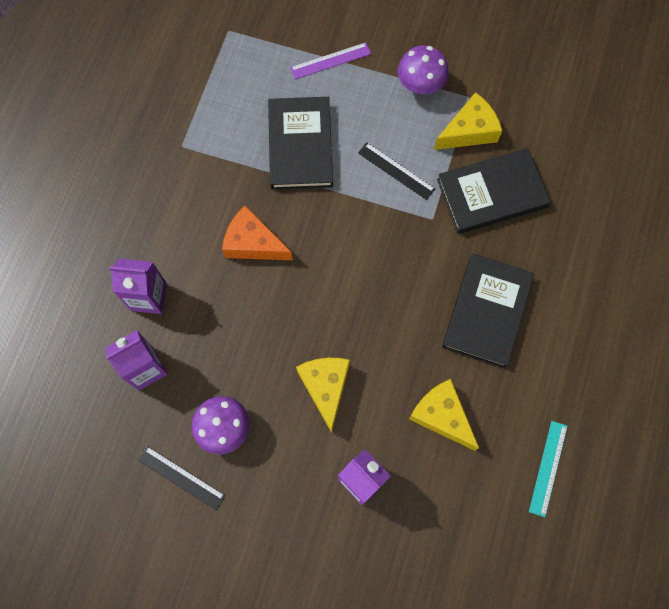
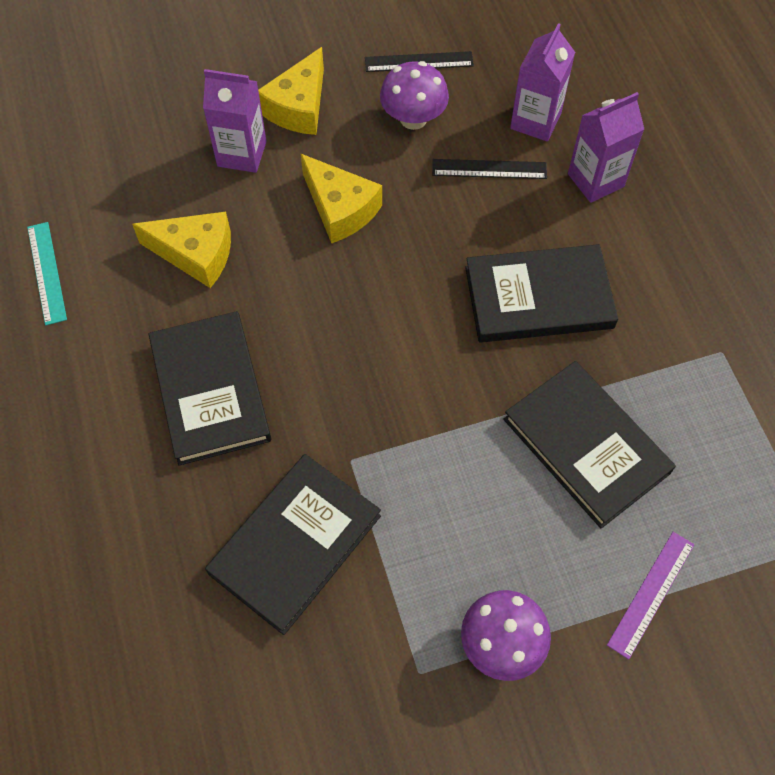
camera: 145 degrees right, 10 degrees down
orange cheese [222,206,293,260] -> black book [465,244,618,343]
black ruler [358,142,435,200] -> black ruler moved to [432,159,547,179]
yellow cheese [434,92,502,150] -> yellow cheese moved to [258,47,324,135]

